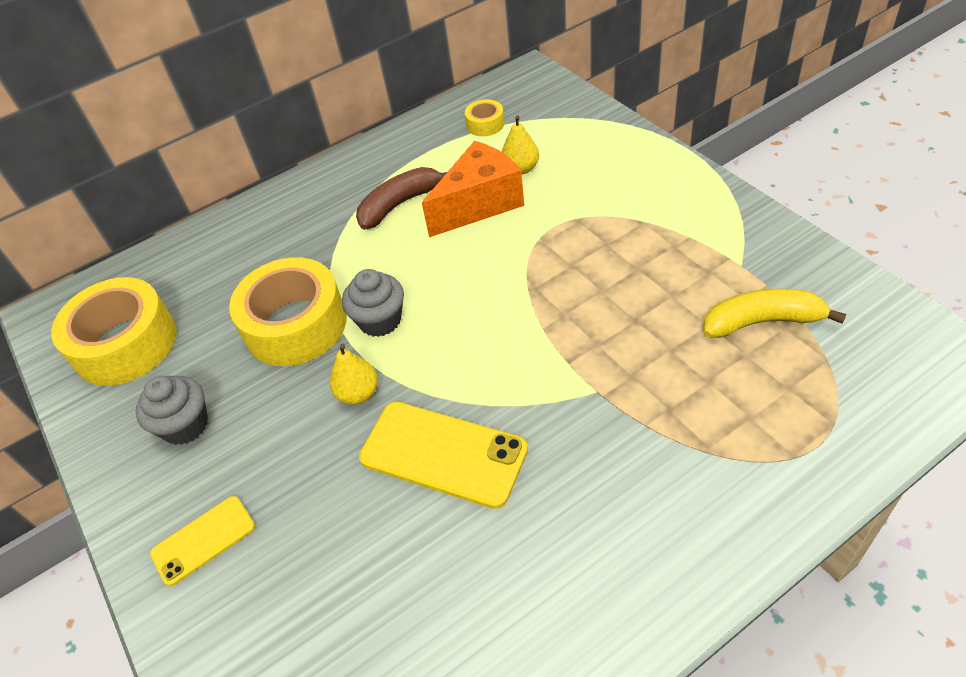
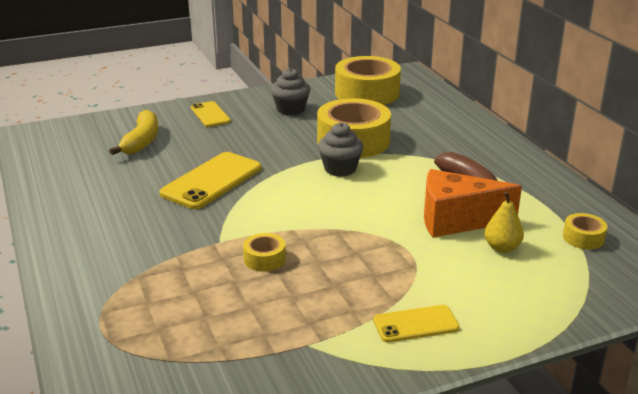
camera: 95 degrees right, 20 degrees down
yellow pear [330,344,378,405] -> none
orange cheese [422,141,524,237] -> orange cheese turned 120 degrees clockwise [424,169,522,238]
yellow banana [704,289,846,338] -> yellow banana moved to [109,110,158,155]
none -> yellow tape [243,233,286,272]
none -> yellow phone [373,305,460,342]

